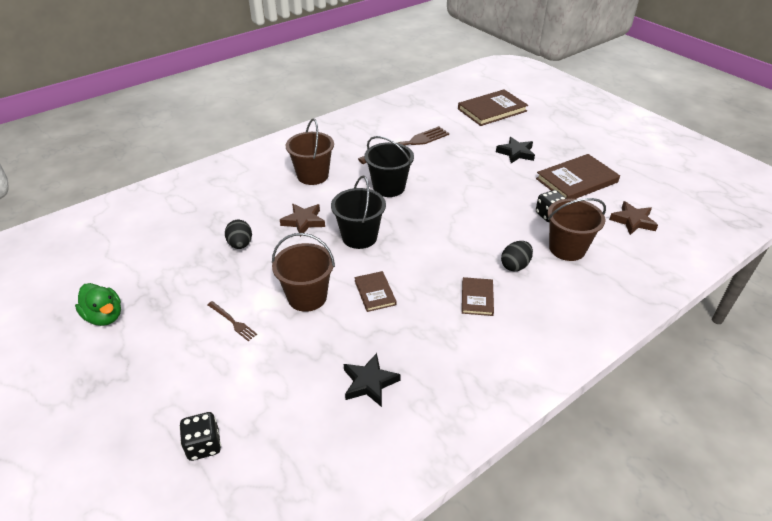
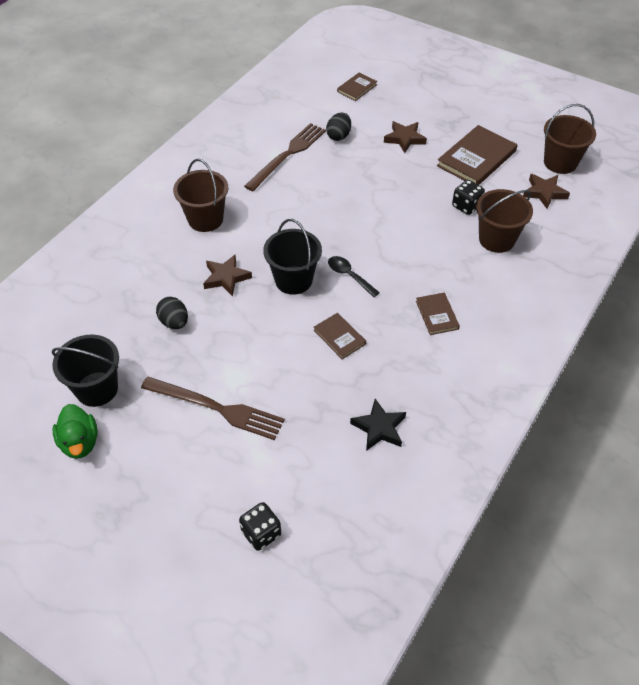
camera: 20 degrees left, 10 degrees up
green duck [75,283,121,326] -> green duck turned 45 degrees clockwise [52,404,98,459]
brown fork [207,301,257,341] -> brown fork [141,377,285,440], size x2.10
brown bucket [272,233,335,312] -> brown bucket moved to [544,104,596,174]
black bucket [364,136,414,197] -> black bucket moved to [52,335,119,407]
brown book [458,89,528,126] -> brown book [337,73,377,101], size x0.54
black star [496,137,535,163] -> brown star [384,121,427,153]
black egg [501,241,533,272] -> black egg moved to [326,113,351,141]
none -> black spoon [328,256,380,297]

